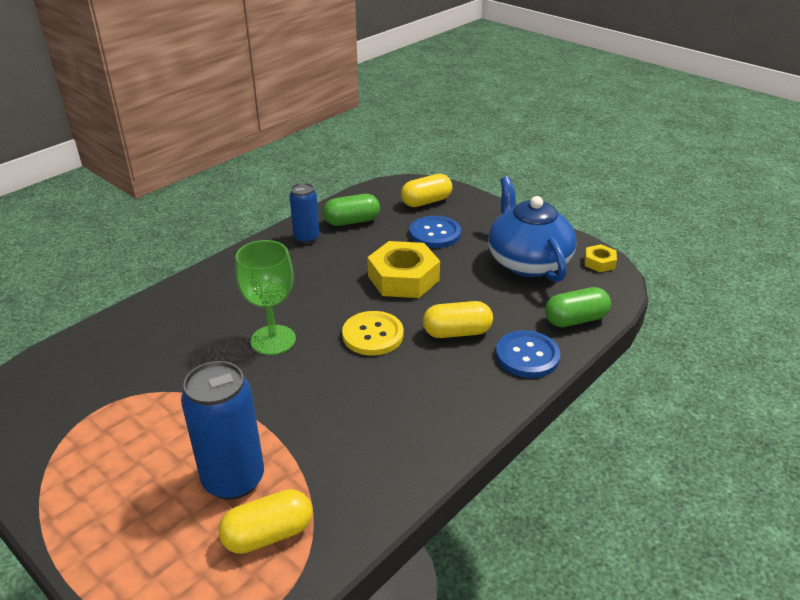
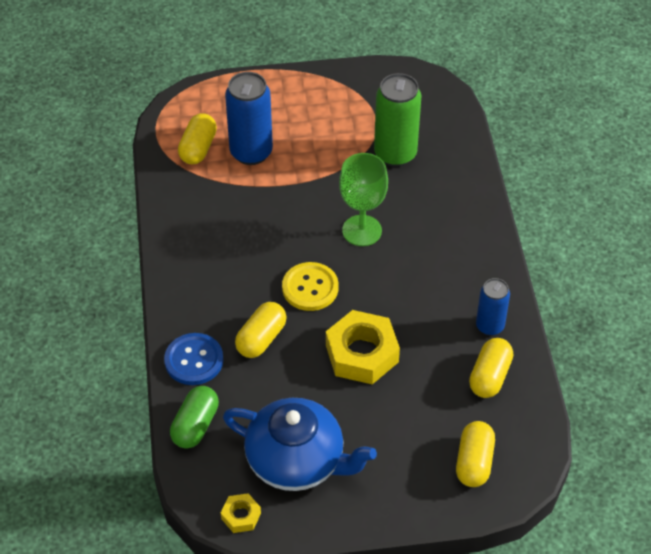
camera: 130 degrees right, 15 degrees up
green capsule [323,194,380,226] -> yellow capsule [469,338,513,398]
blue button [410,216,461,248] -> none
none -> green can [374,73,422,167]

